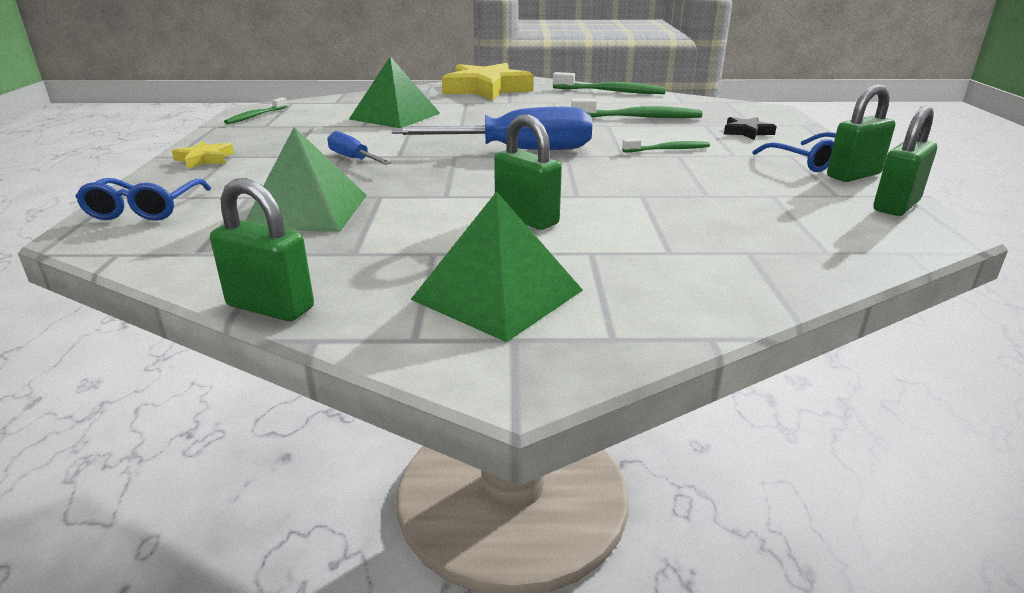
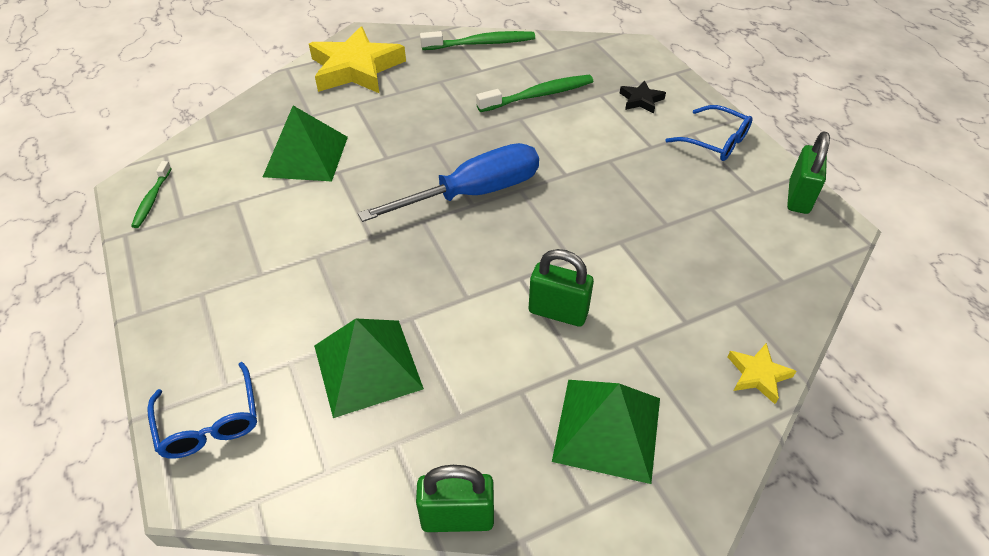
camera: 25 degrees left, 20 degrees up
yellow star [172,141,234,169] -> yellow star moved to [728,343,796,404]
blue screwdriver [327,131,392,165] -> none
green toothbrush [622,139,710,152] -> none
green padlock [827,84,895,182] -> none

